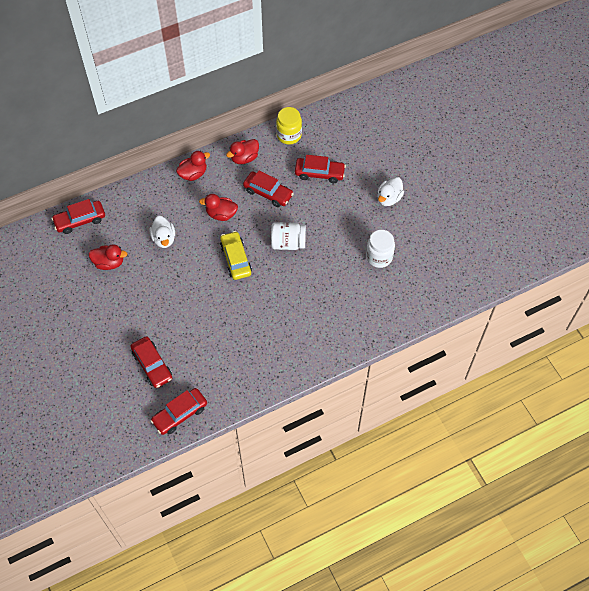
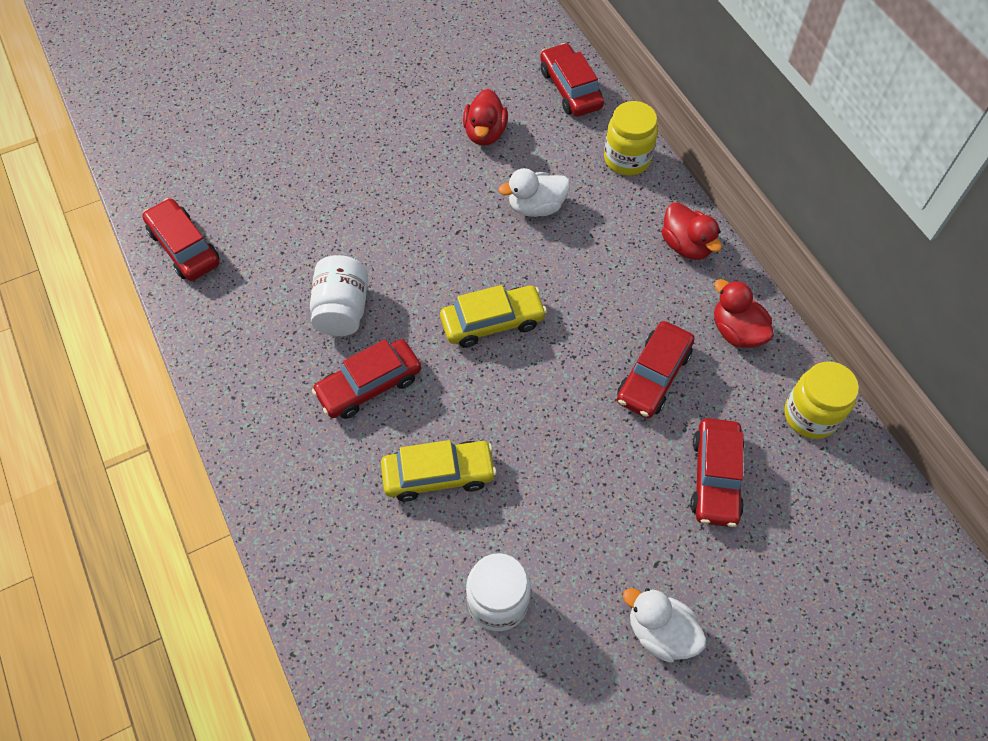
camera: 90 degrees right, 0 degrees up
red car [130,336,172,388] -> red car moved to [312,339,421,419]
red duck [199,194,238,221] -> none
white jar [271,222,306,250] -> white jar moved to [310,255,368,336]
none -> yellow car [381,440,497,502]
none -> yellow jar [604,101,658,176]

